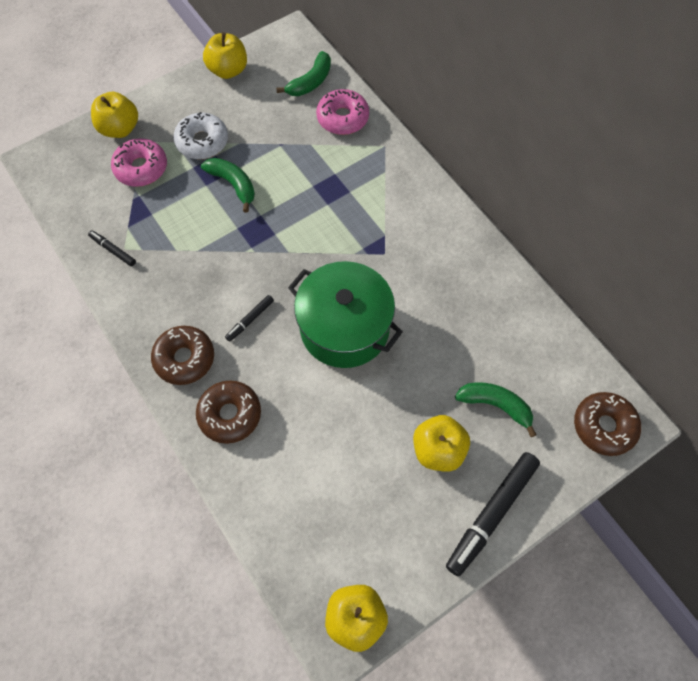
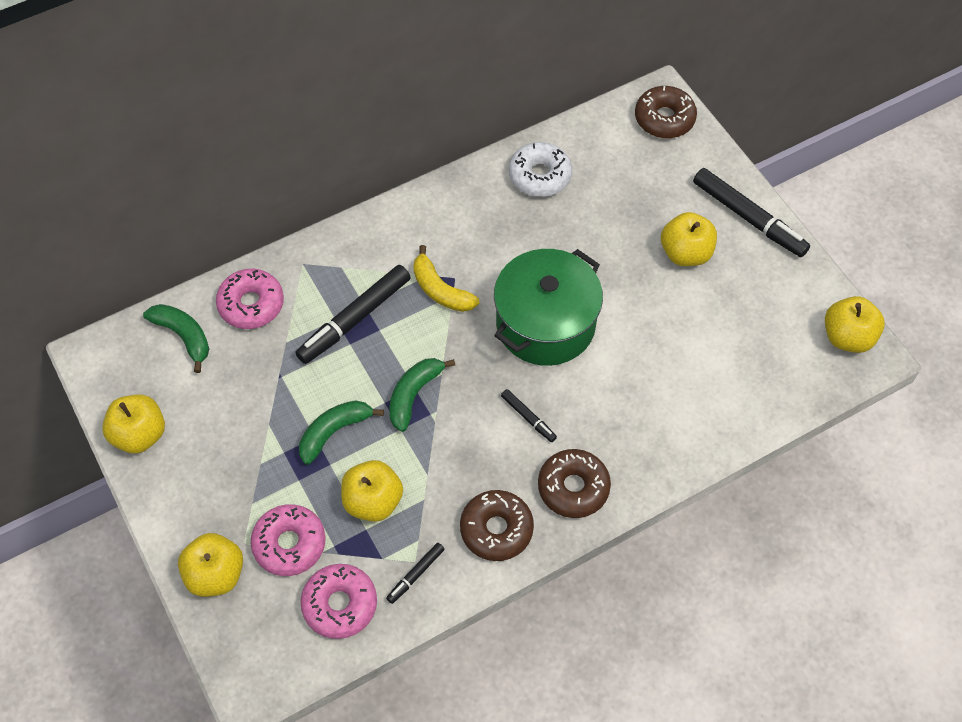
camera: 85 degrees left, 5 degrees down
white donut [174,112,228,159] -> white donut moved to [509,142,572,197]
brown donut [196,380,261,444] -> brown donut moved to [460,490,534,561]
green banana [455,382,537,437] -> green banana moved to [389,358,455,432]
none -> black marker [295,265,411,364]
none -> pink donut [300,564,377,639]
none -> yellow apple [341,460,403,522]
none -> yellow banana [413,245,479,312]

